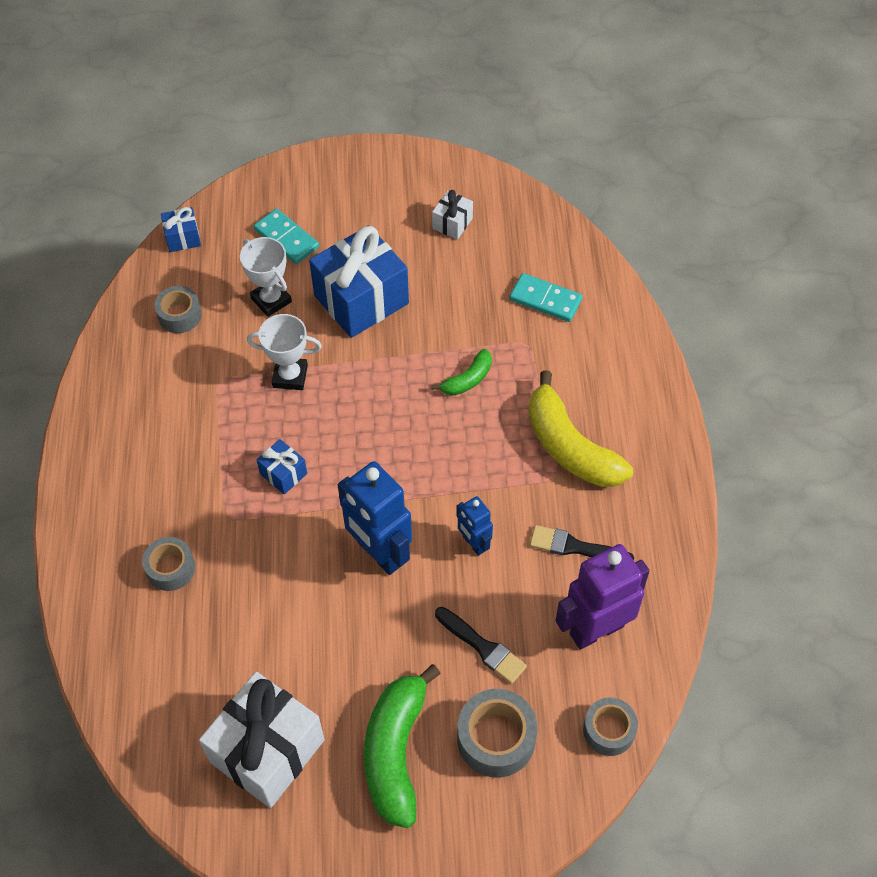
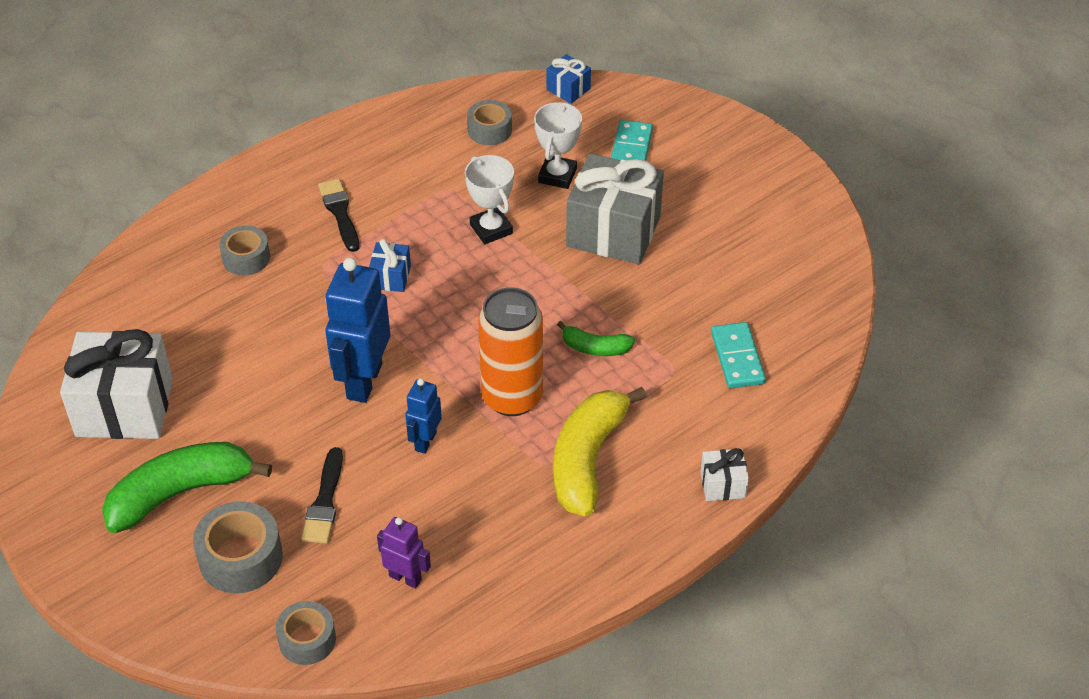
camera: 55 degrees right, 10 degrees down
blue gift [309,225,409,338] -> grey gift [566,153,664,264]
white gift [432,190,473,240] -> white gift moved to [700,448,749,501]
black brush [530,525,634,560] -> black brush moved to [318,179,359,252]
purple robot [556,544,649,650] -> purple robot [377,517,431,588], size x0.53
none -> orange can [478,287,543,416]

